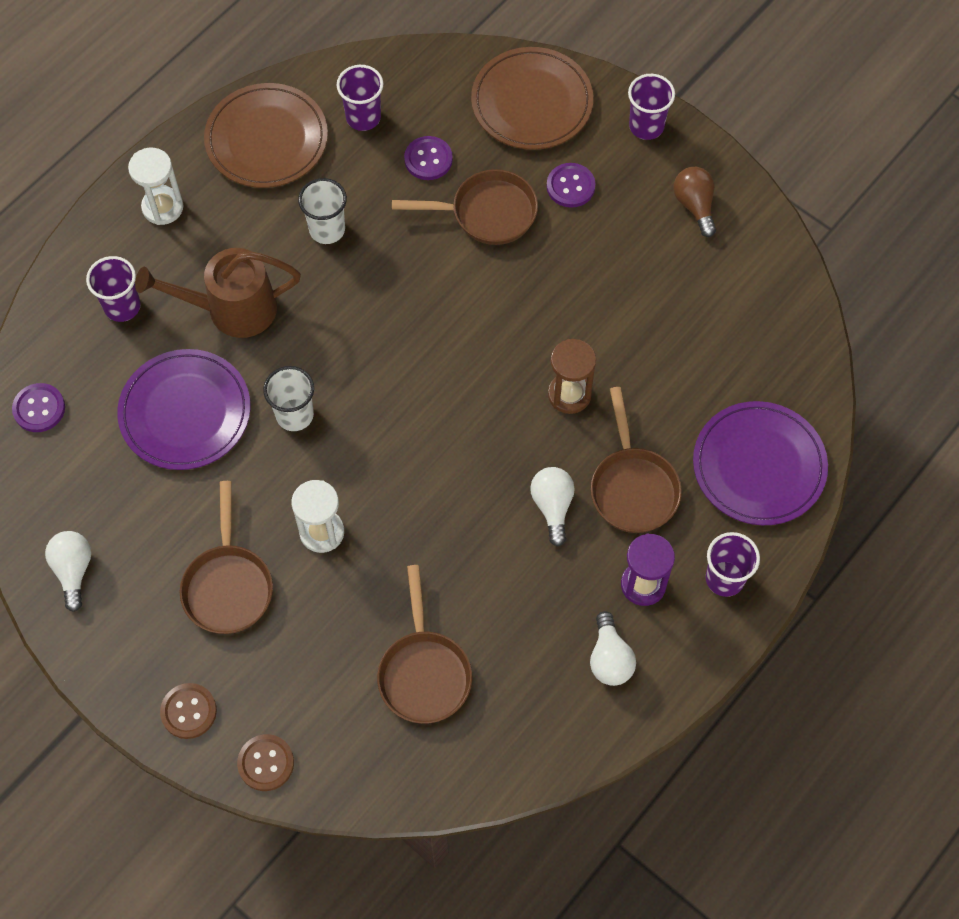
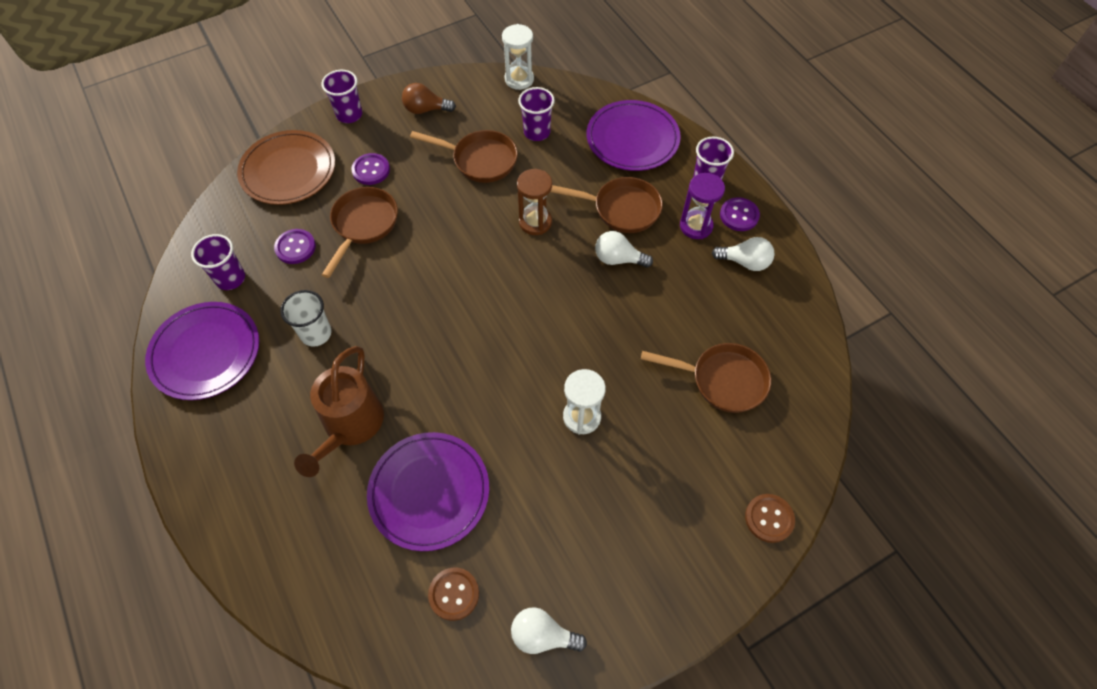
camera: 70 degrees left, 5 degrees down
purple button [12,383,65,432] -> purple button moved to [720,197,760,231]
purple cup [86,256,141,322] -> purple cup moved to [518,87,555,141]
white hourglass [128,148,183,225] -> white hourglass moved to [502,24,534,90]
brown button [160,683,217,739] -> brown button moved to [428,568,479,621]
brown pan [180,481,273,634] -> brown pan moved to [410,130,518,183]
brown plate [204,83,328,188] -> purple plate [145,302,259,400]
white cup [263,366,314,431] -> none

